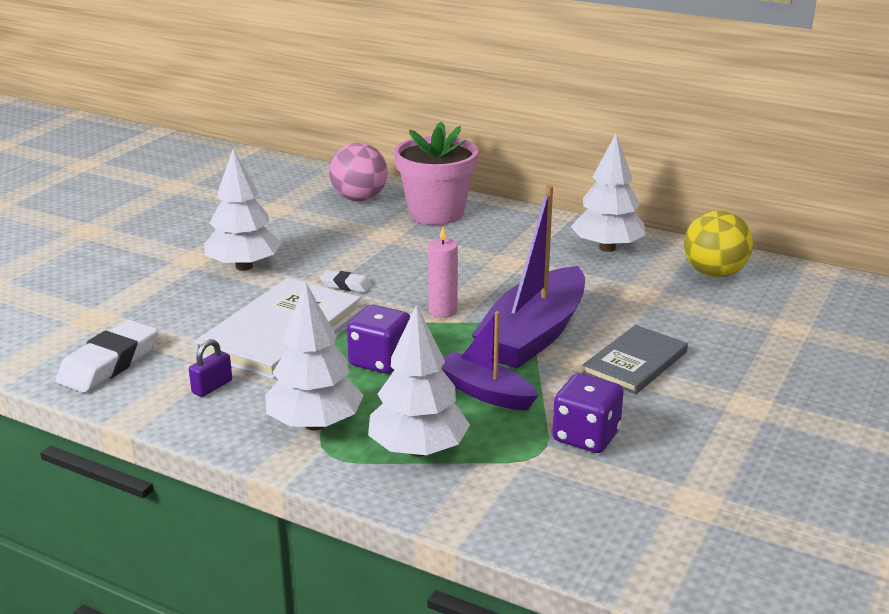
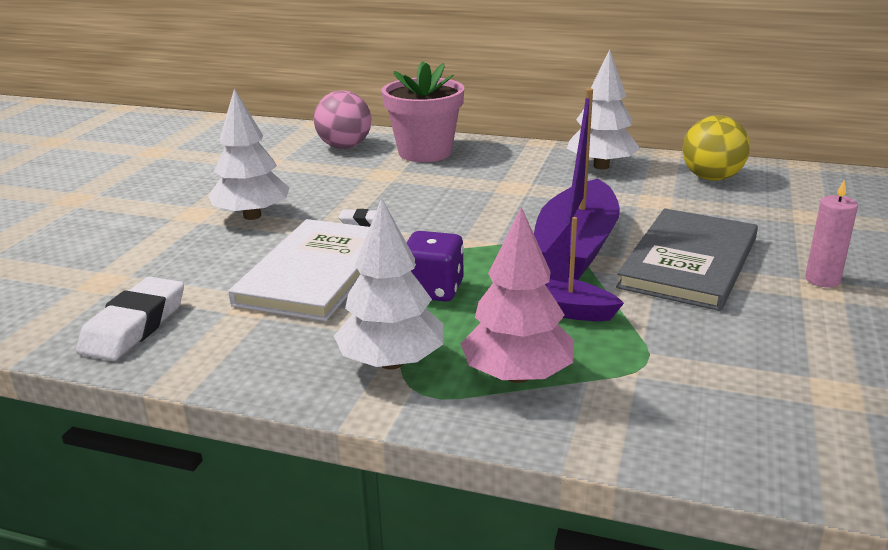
camera: 10 degrees left, 0 degrees up
purple padlock [189,339,232,397] -> none
white tree [368,304,470,457] -> pink tree [460,207,574,383]
pink candle [428,227,458,318] -> pink candle moved to [805,180,858,287]
purple dice [552,373,624,453] -> none
grey book [582,325,688,394] -> grey book [616,208,758,311], size x1.58

